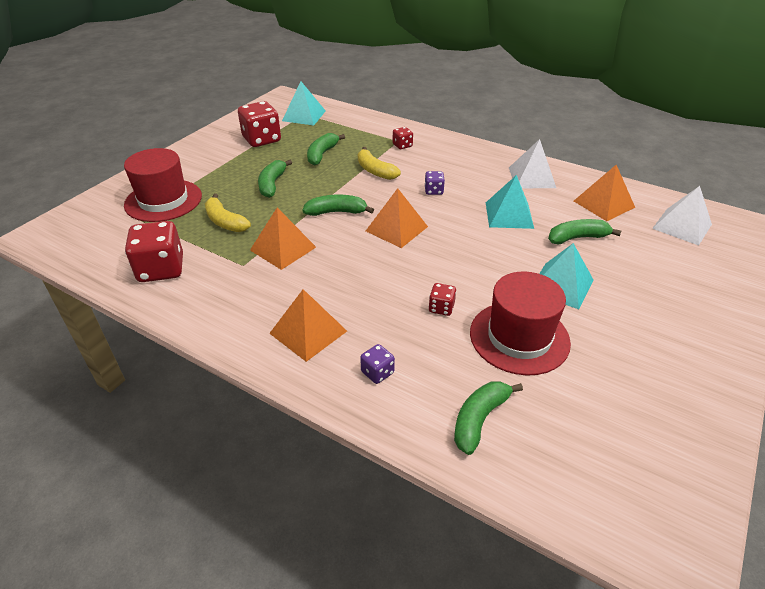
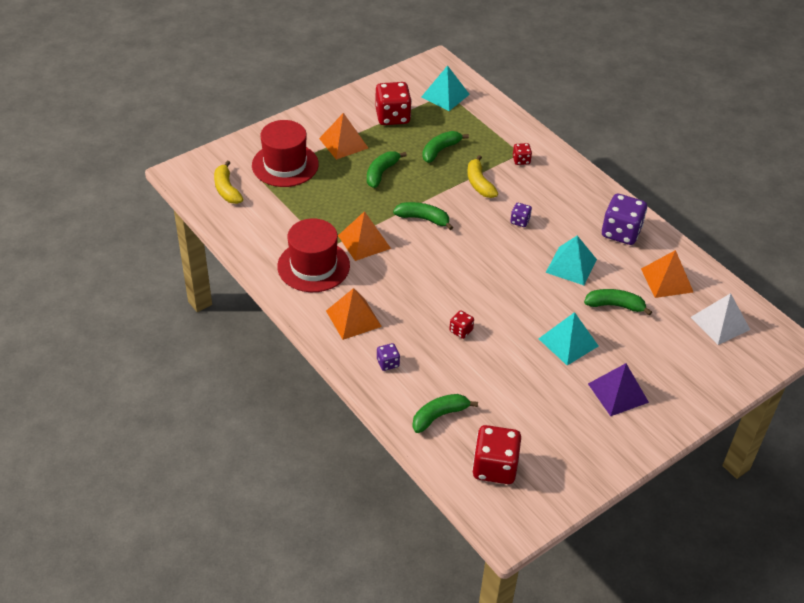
camera: 20 degrees right, 5 degrees up
red dice [125,221,183,282] -> red dice moved to [472,425,521,484]
yellow banana [205,194,251,232] -> yellow banana moved to [214,161,243,204]
orange pyramid [366,188,428,248] -> orange pyramid moved to [319,113,368,160]
red hat [470,271,571,375] -> red hat moved to [277,218,350,292]
white pyramid [509,139,556,188] -> purple dice [602,194,647,245]
none -> purple pyramid [588,363,649,416]

